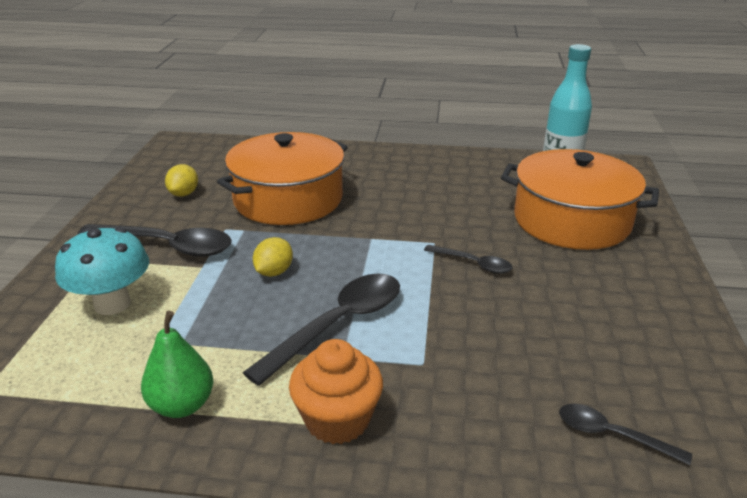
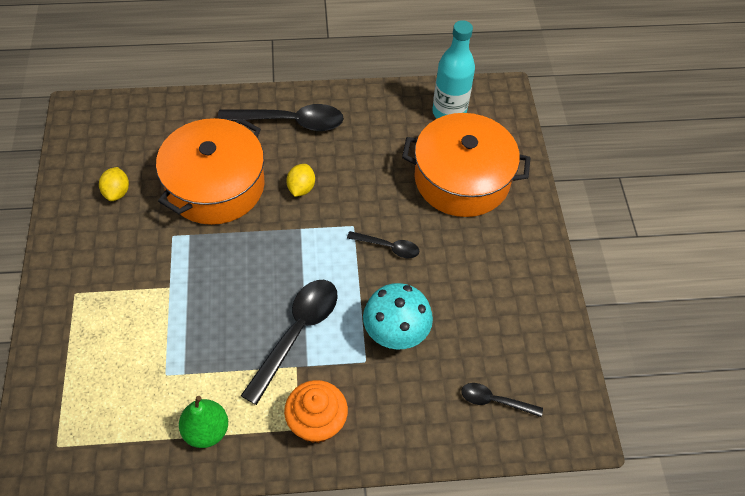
camera: 15 degrees left, 25 degrees up
turquoise mushroom [55,227,149,315] -> turquoise mushroom moved to [363,283,433,350]
black spoon [78,224,232,257] -> black spoon moved to [217,104,344,131]
yellow lemon [253,237,293,277] -> yellow lemon moved to [286,164,315,197]

